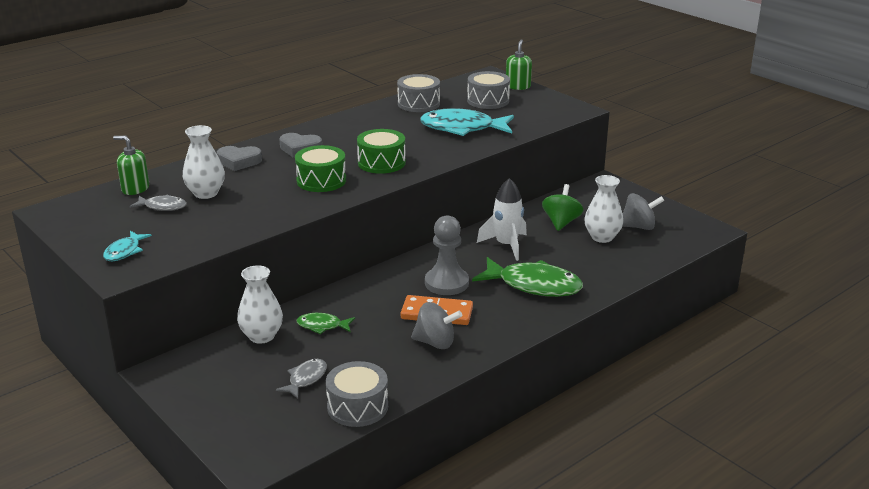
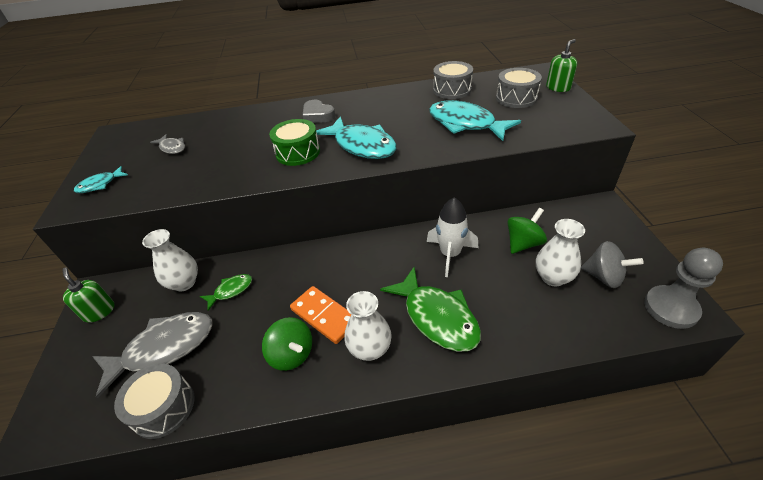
camera: 35 degrees right, 15 degrees up
green soap dispenser [113,136,149,195] -> green soap dispenser moved to [62,267,115,323]
white vase [183,125,225,199] -> white vase moved to [345,291,392,361]
grey heart [217,146,262,171] -> none
grey fish [276,359,327,399] -> grey fish [92,312,212,398], size x1.99
green fish [297,313,355,334] -> green fish turned 105 degrees clockwise [200,274,252,311]
green drum [357,129,406,174] -> turquoise fish [316,116,397,159]
grey spinning top [411,302,462,349] -> green spinning top [262,317,312,371]
grey pawn [425,216,469,295] -> grey pawn moved to [644,248,723,329]

